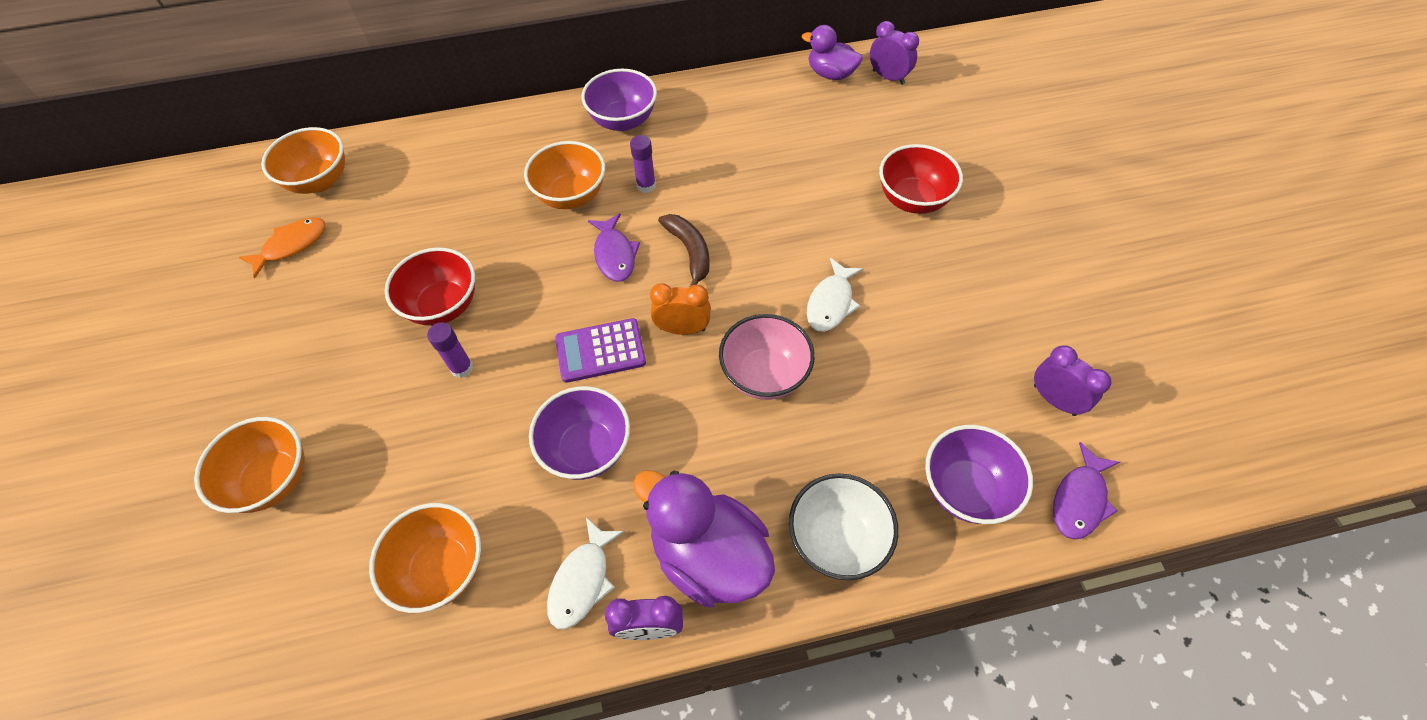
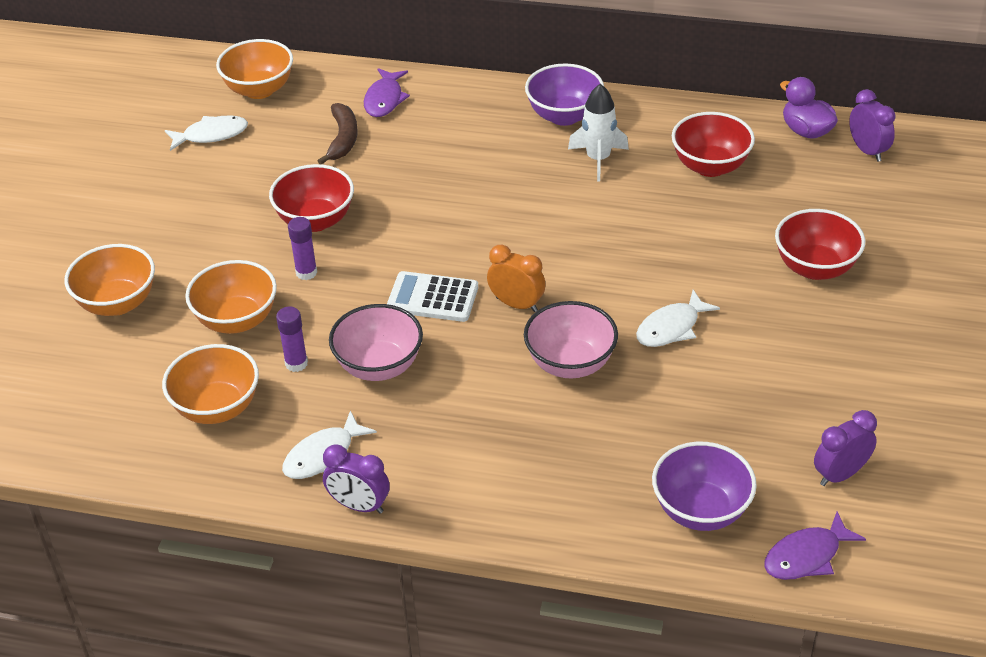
camera: 25 degrees right, 15 degrees down
orange fish [239,218,325,278] -> white fish [165,115,248,151]
orange bowl [524,141,605,209] -> orange bowl moved to [185,260,277,334]
purple bowl [529,386,630,480] -> pink bowl [329,304,423,381]
purple calculator [555,318,646,383] -> white calculator [387,271,478,322]
purple fish [588,213,640,282] -> purple fish moved to [364,68,410,117]
purple glue stick [630,135,656,193] -> purple glue stick moved to [276,307,308,372]
purple duck [633,471,775,608] -> none
brown banana [658,214,710,286] -> brown banana moved to [318,103,358,164]
white bowl [789,473,899,580] -> none
purple clock [1034,345,1112,416] -> purple clock turned 105 degrees counterclockwise [814,410,877,486]
none -> white rocket [568,84,629,181]
none -> red bowl [672,112,755,177]

